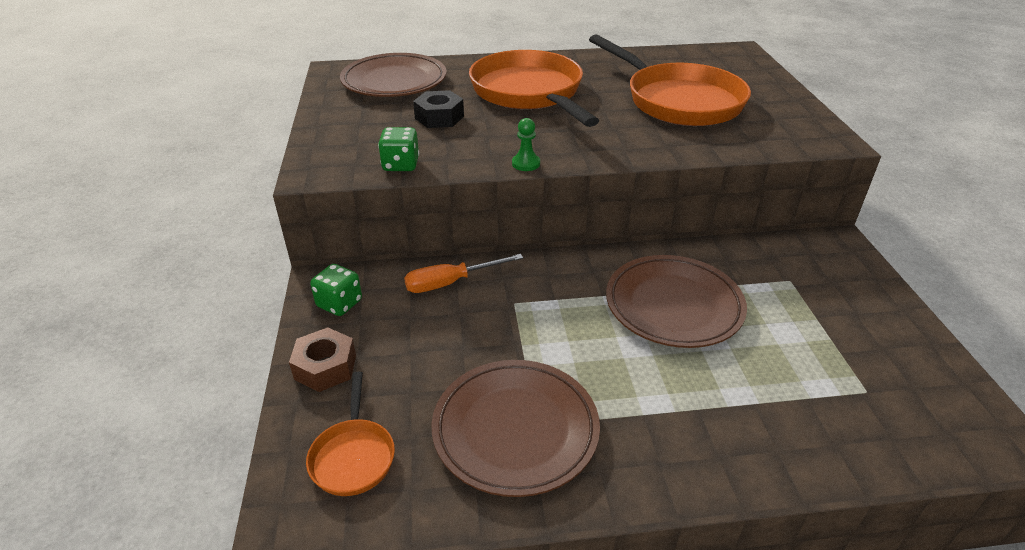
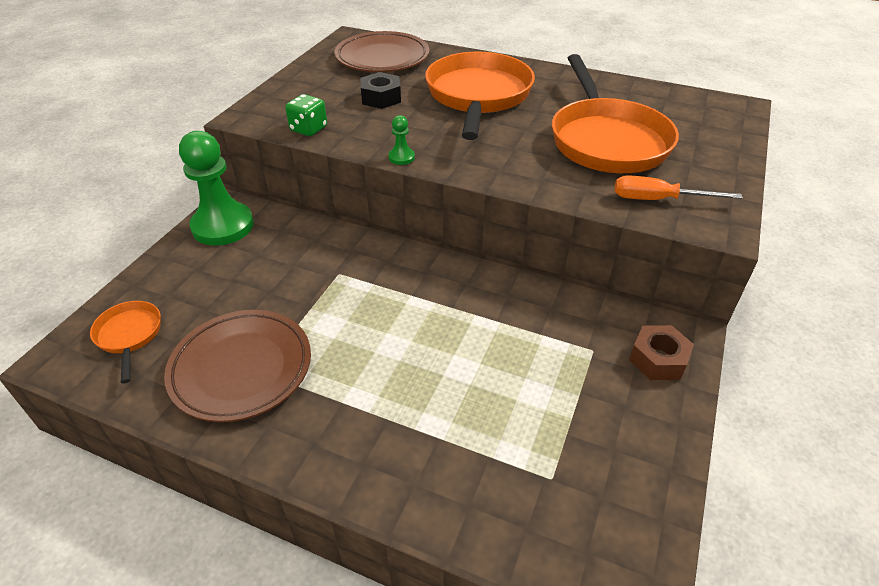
camera: 30 degrees right, 5 degrees up
brown nut [289,327,356,392] -> brown nut moved to [629,325,694,380]
orange pan [306,372,395,496] -> orange pan turned 135 degrees clockwise [90,301,161,383]
green dice [310,264,362,316] -> green pawn [179,131,254,246]
orange screwdriver [404,254,523,293] -> orange screwdriver moved to [614,175,743,200]
brown plate [606,255,747,348] -> none

